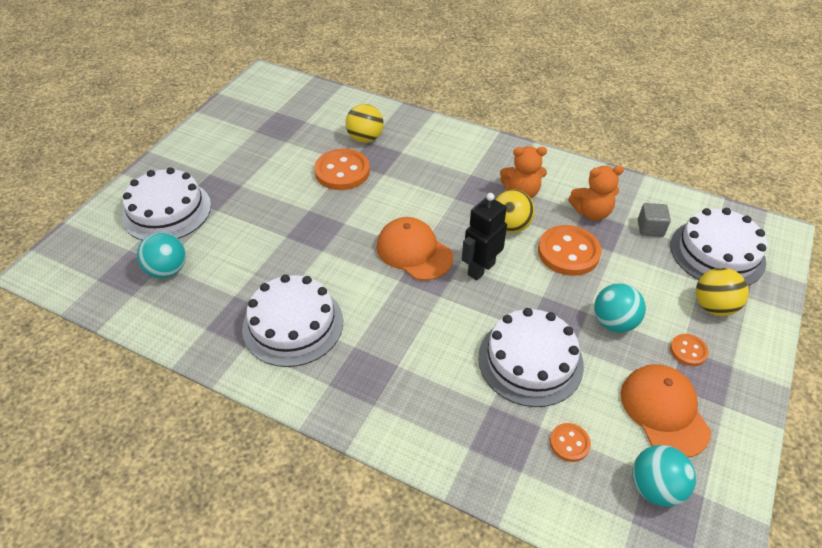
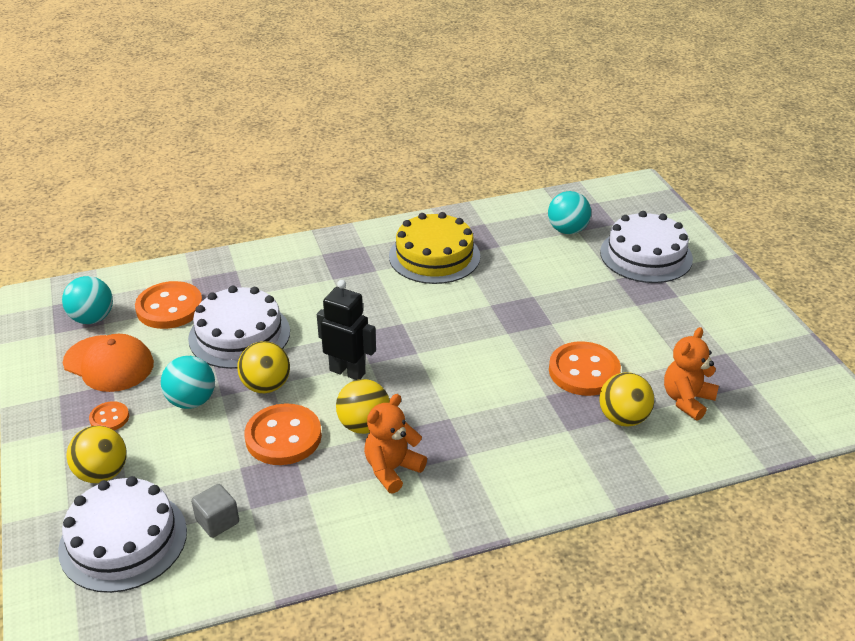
camera: 135 degrees right, 10 degrees down
white cake [242,274,343,367] -> yellow cake [389,212,480,284]
orange cap [376,217,453,281] -> none
black robot [462,193,507,280] -> black robot turned 60 degrees counterclockwise [317,280,376,380]
orange button [550,423,591,462] -> orange button [135,281,202,329], size x1.94
orange teddy bear [568,166,624,221] -> orange teddy bear moved to [664,327,719,421]
none -> yellow ball [237,341,290,393]

